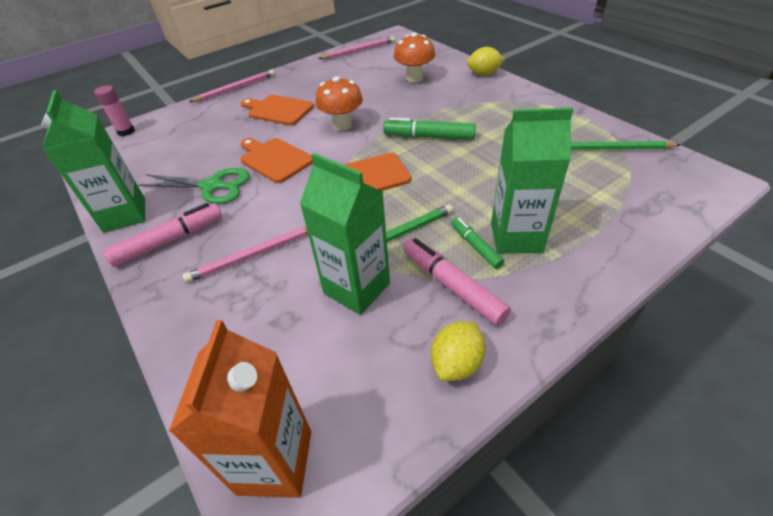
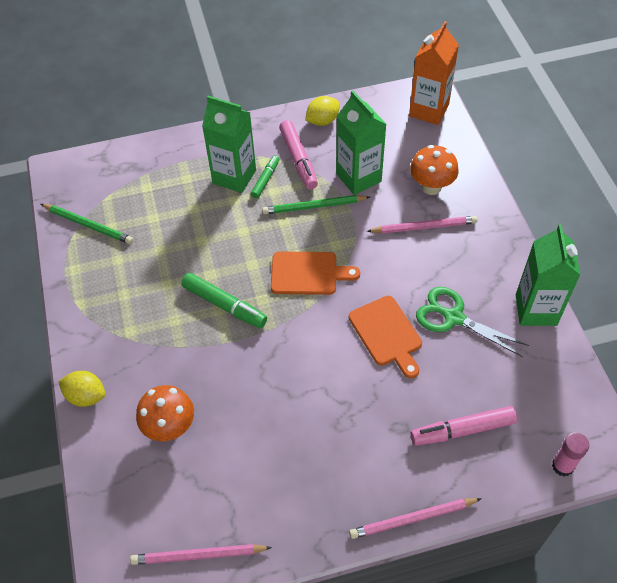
camera: 160 degrees left, 10 degrees up
pink marker [103,203,222,267] -> pink marker moved to [411,406,517,446]
orange cutting board [241,95,314,125] -> none
orange mushroom [316,77,363,131] -> orange mushroom moved to [410,145,459,195]
green marker [451,217,504,269] -> green marker turned 150 degrees counterclockwise [251,155,279,198]

